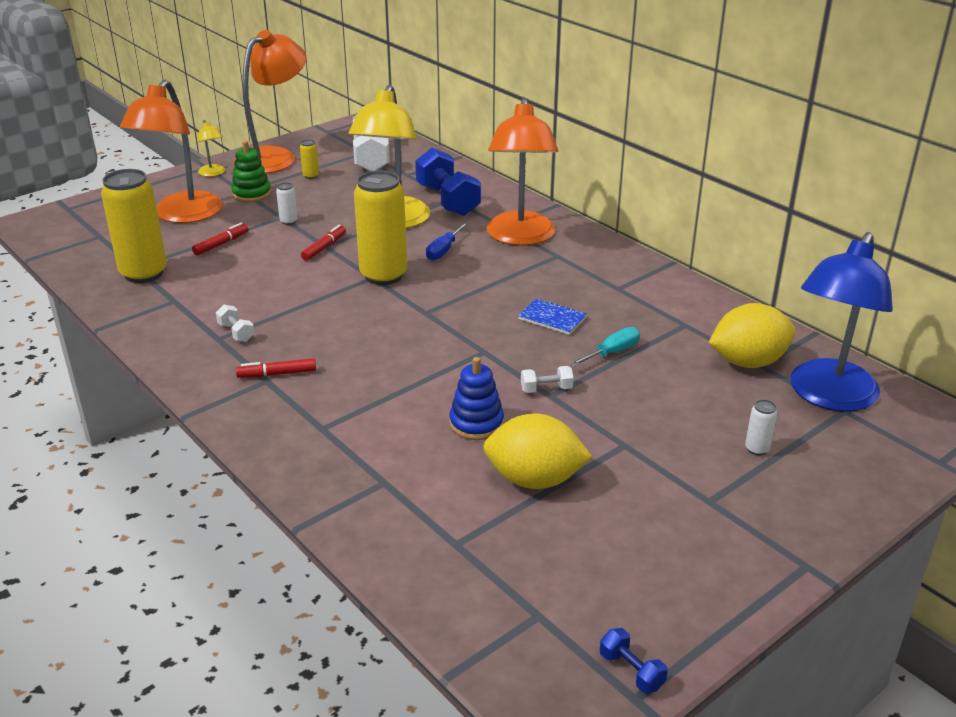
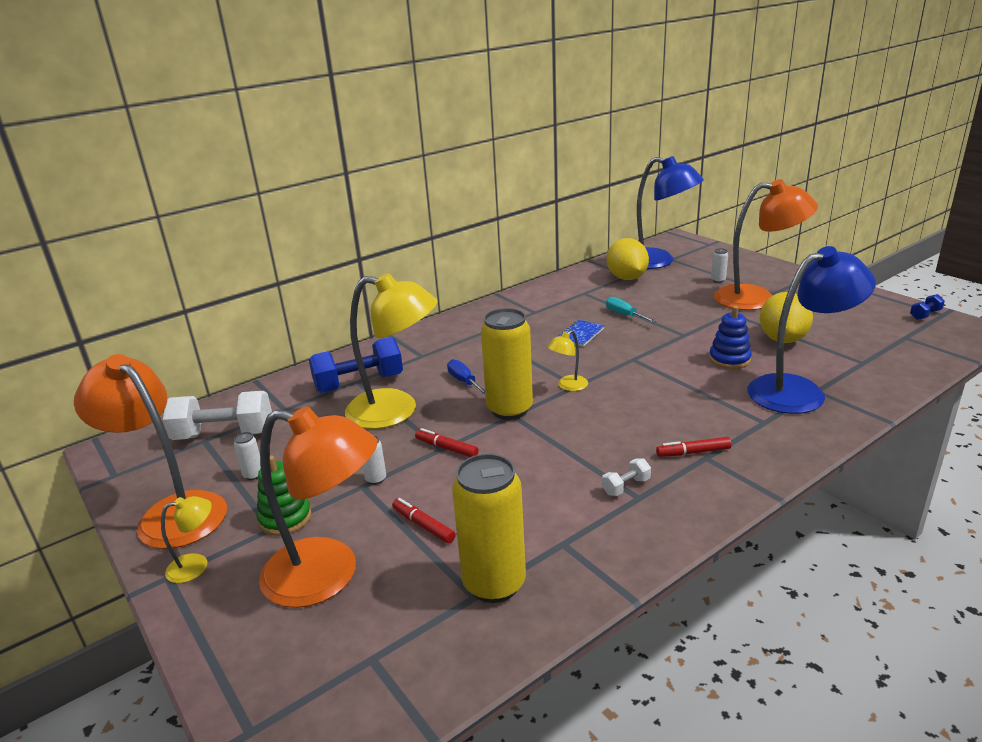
camera: 85 degrees left, 5 degrees down
red marker [236,358,316,378] -> red marker turned 90 degrees clockwise [656,437,732,457]
yellow can [300,139,319,179] -> white can [234,432,261,480]
blue screwdriver [426,222,468,261] -> blue screwdriver turned 150 degrees counterclockwise [447,359,485,395]
orange lamp [486,97,558,246] -> orange lamp moved to [714,179,818,310]
white dumbbell [521,366,574,393] -> none
none -> yellow lamp [547,330,588,391]
none -> blue lamp [747,246,876,414]

